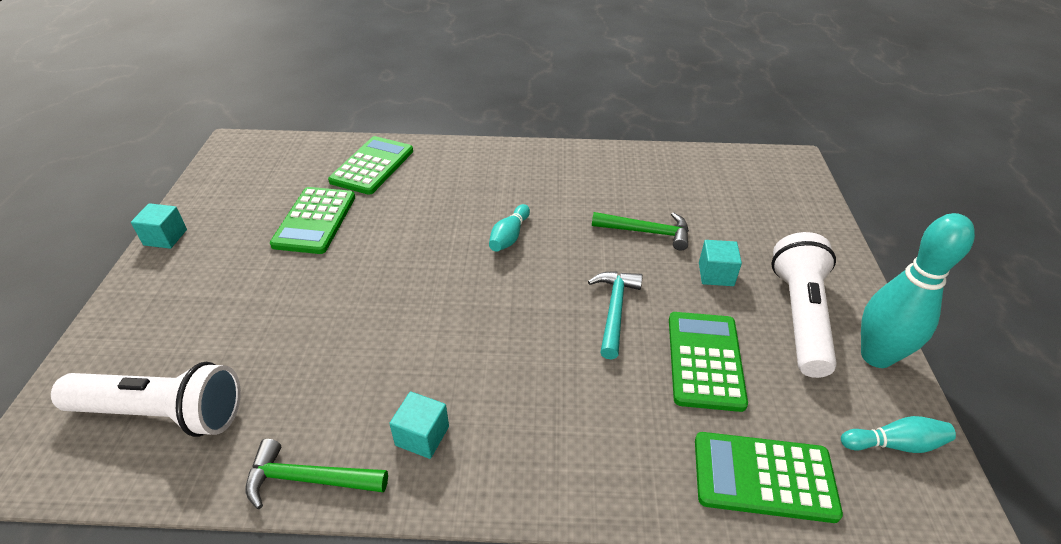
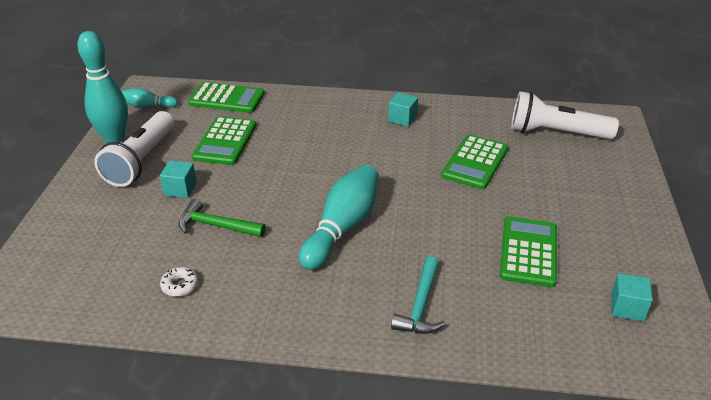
camera: 175 degrees left, 5 degrees down
turquoise cube [131,203,187,249] -> turquoise cube moved to [611,273,653,321]
green hammer [246,439,388,509] -> none
green calculator [328,136,413,195] -> green calculator moved to [441,135,508,189]
turquoise bowling pin [489,204,530,252] -> turquoise bowling pin [299,165,379,270], size x1.93
turquoise hammer [588,271,643,360] -> turquoise hammer moved to [391,256,445,334]
none -> white donut [160,267,198,297]

